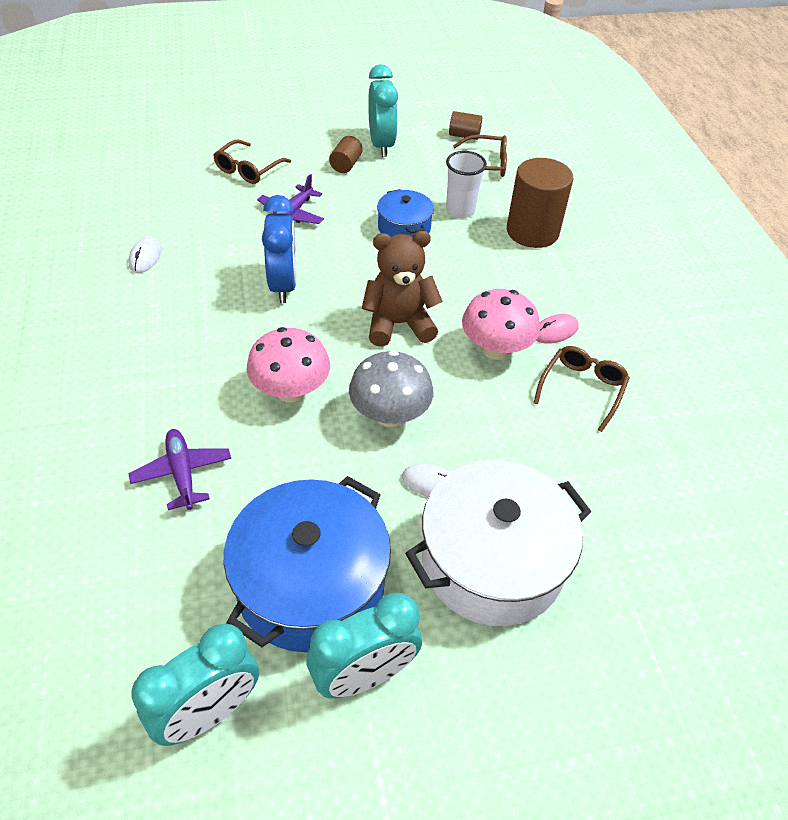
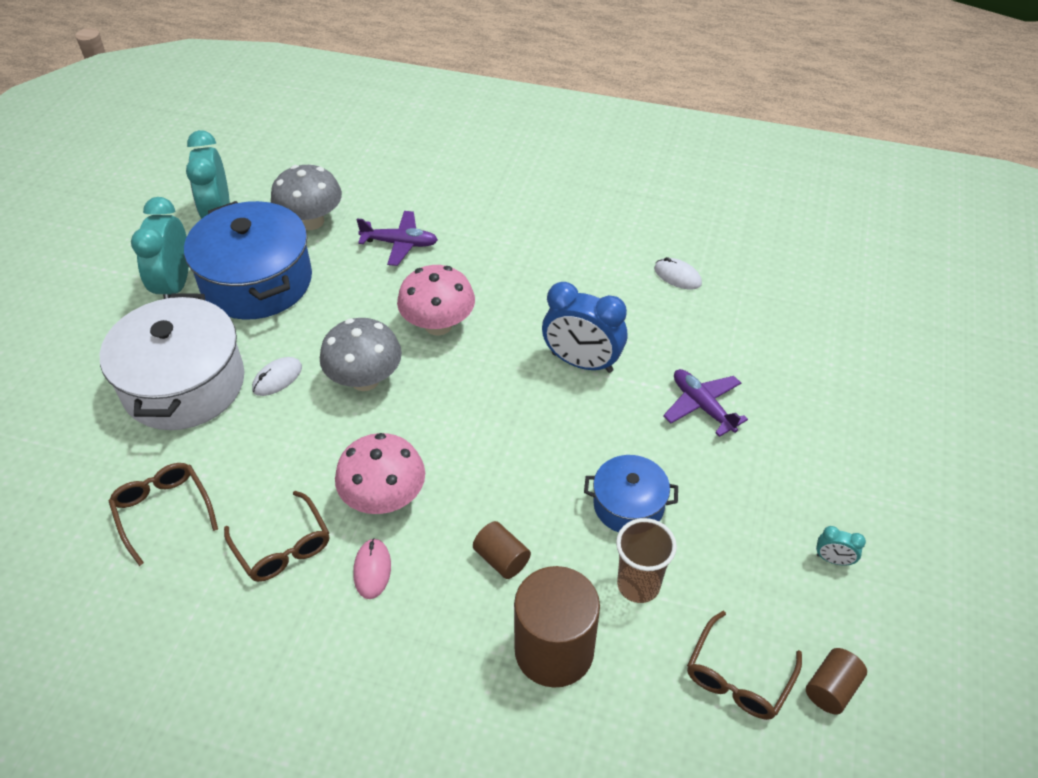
camera: 120 degrees right, 0 degrees up
brown glasses [213,140,291,184] -> brown glasses moved to [109,463,218,566]
brown cylinder [329,136,363,173] -> brown cylinder moved to [473,521,531,579]
brown teddy bear [362,231,443,347] -> none
turquoise clock [368,64,398,157] -> turquoise clock [816,526,866,565], size x0.45
white cup [446,151,487,218] -> brown cup [616,518,677,603]
none -> grey mushroom [271,165,342,230]

